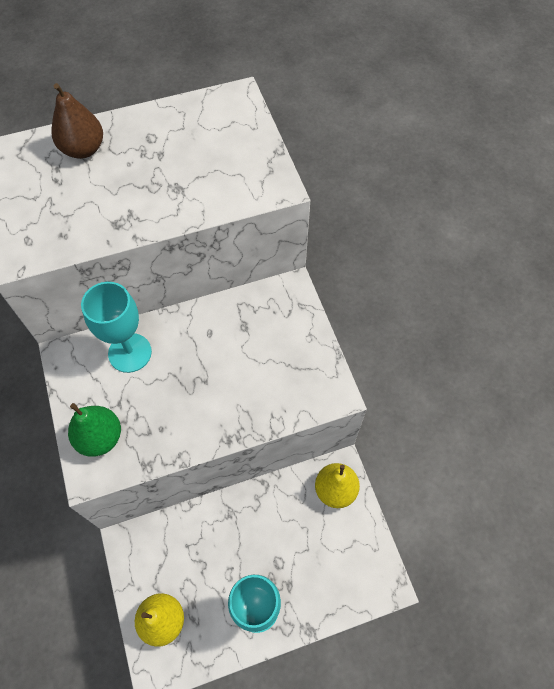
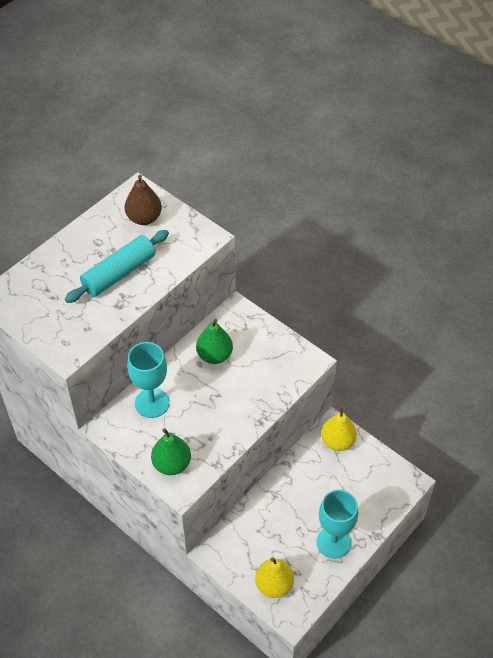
camera: 30 degrees left, 10 degrees down
brown pear [51,83,103,159] -> brown pear moved to [125,175,162,225]
none -> turquoise rolling pin [65,230,169,303]
none -> green pear [196,319,233,364]

